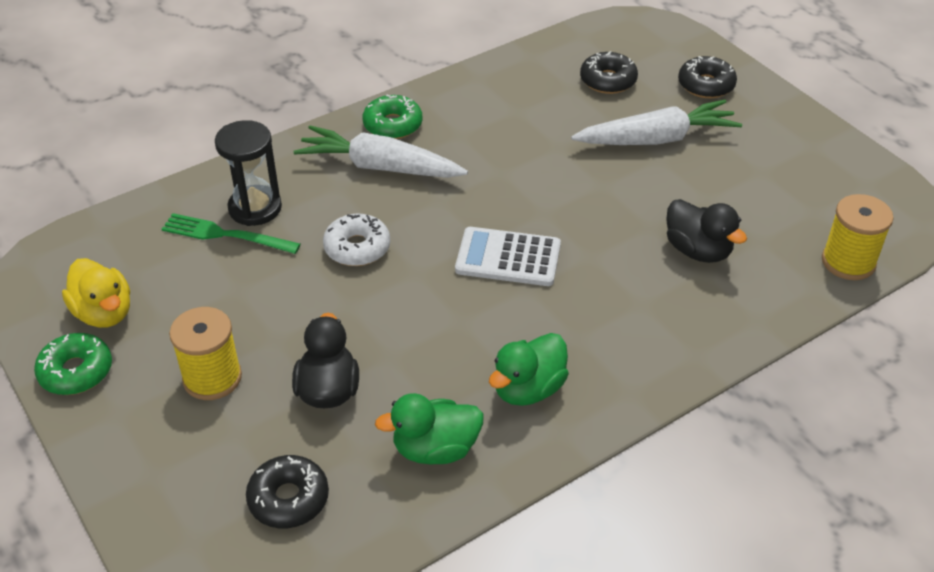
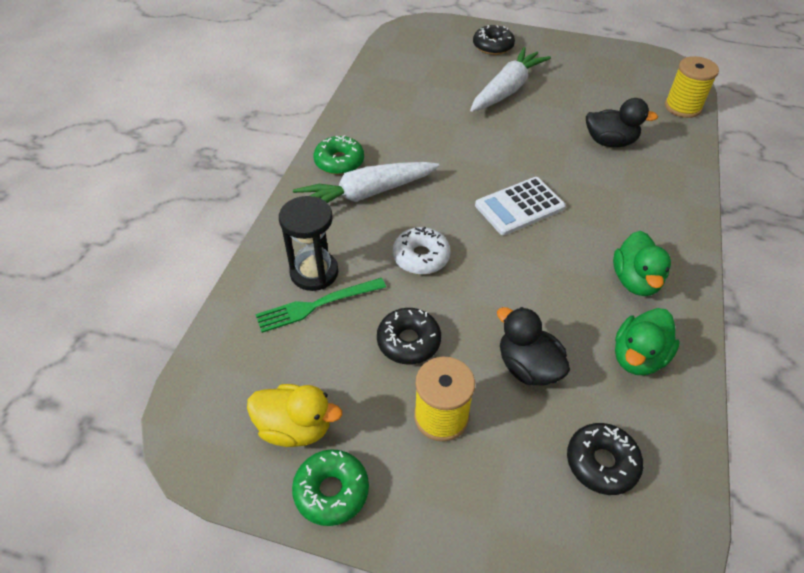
camera: 40 degrees left, 5 degrees up
black donut [580,51,638,94] -> black donut moved to [377,308,441,365]

